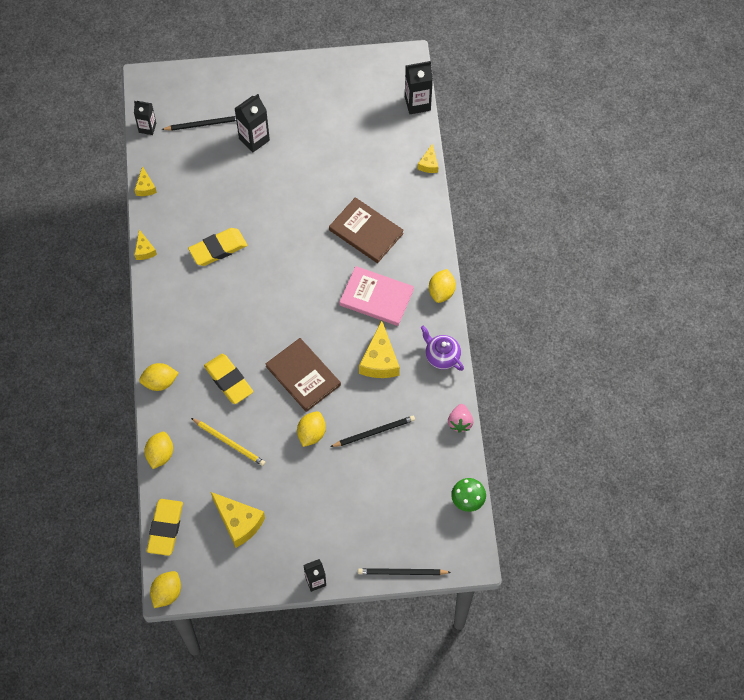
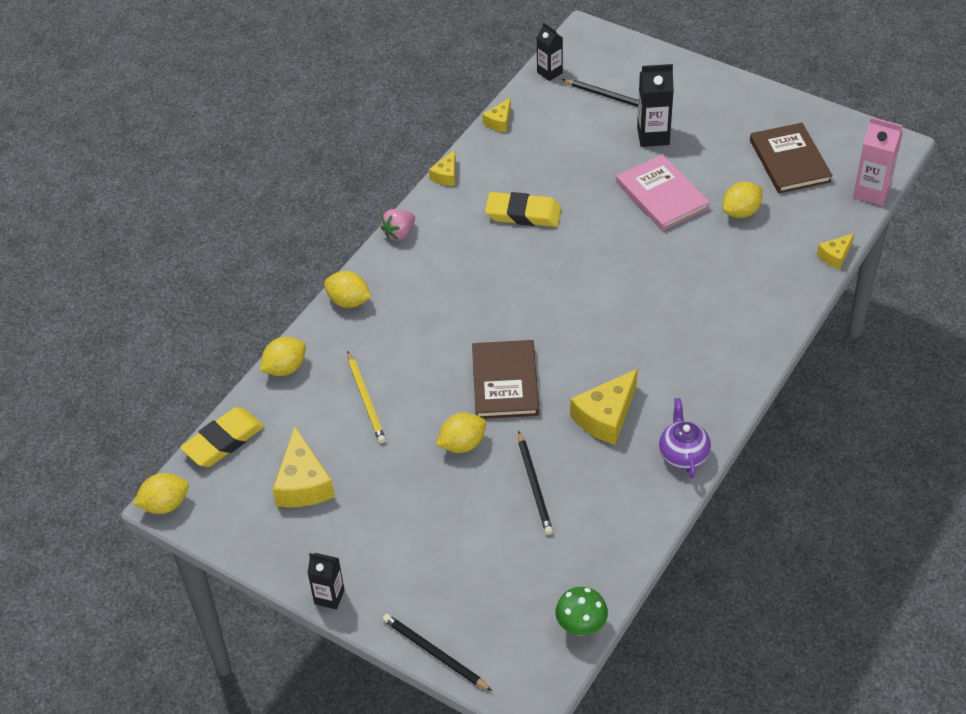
camera: 40 degrees right, 15 degrees down
yellow eraser [204,354,253,404] -> none
brown book [329,197,404,263] -> brown book moved to [750,123,833,193]
black pencil [330,416,415,447] -> black pencil turned 60 degrees clockwise [518,431,553,535]
pink book [339,266,414,326] -> pink book moved to [616,154,710,231]
black carton [405,61,433,114] -> pink carton [853,117,903,206]
yellow lemon [429,269,456,303] -> yellow lemon moved to [723,182,762,218]
pink strawberry [448,404,473,433] -> pink strawberry moved to [380,209,415,241]

